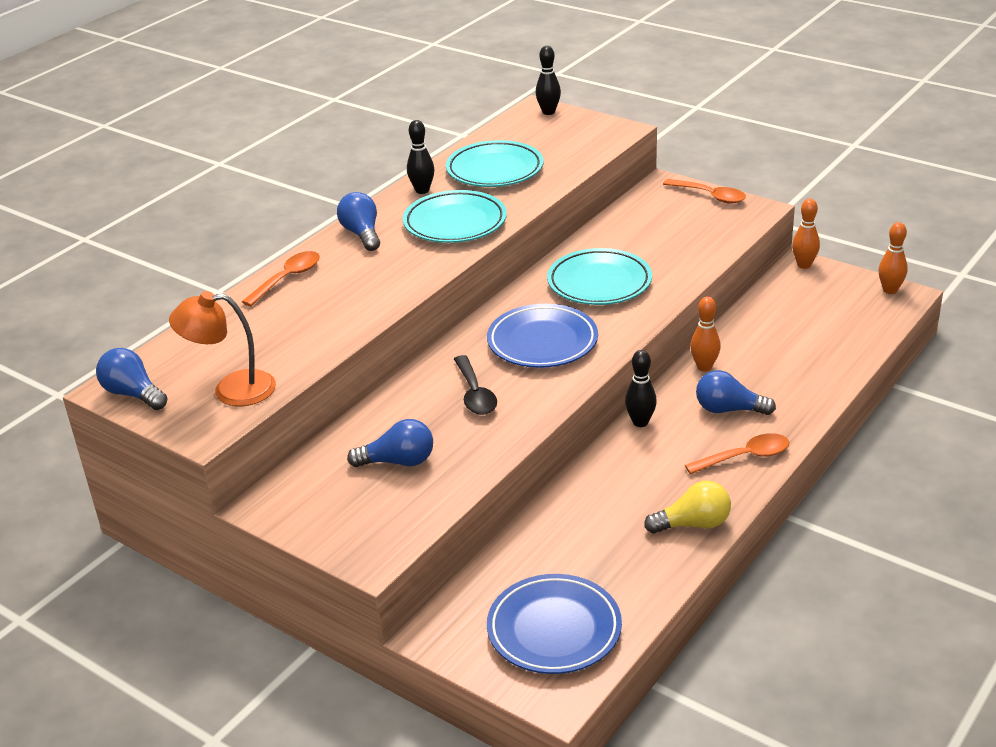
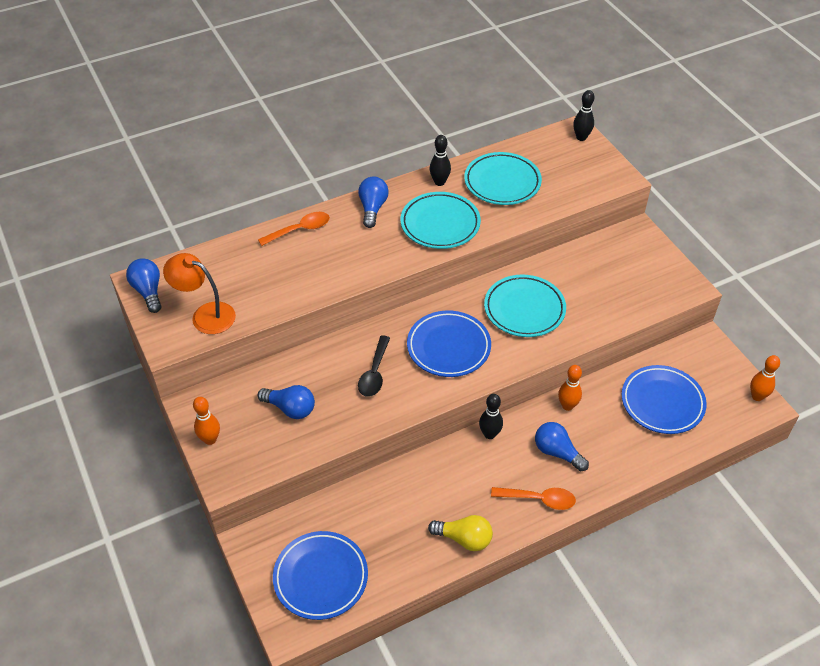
camera: 25 degrees right, 15 degrees up
orange spoon [663,179,746,204] -> none
orange bowling pin [792,199,820,269] -> orange bowling pin moved to [193,397,220,445]
none -> blue plate [622,365,707,434]

